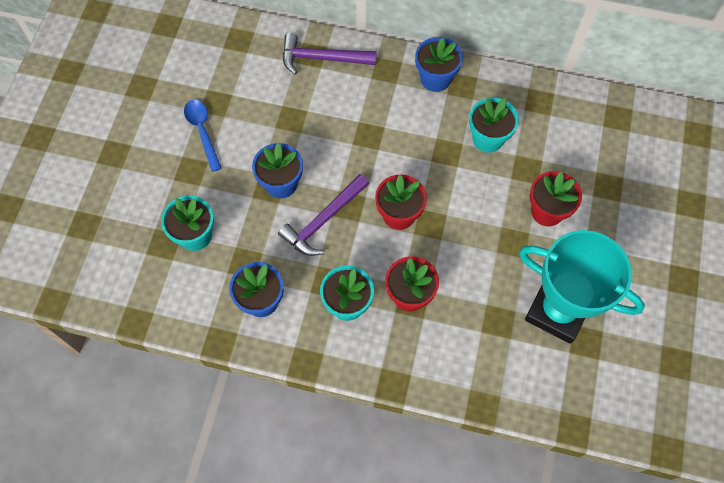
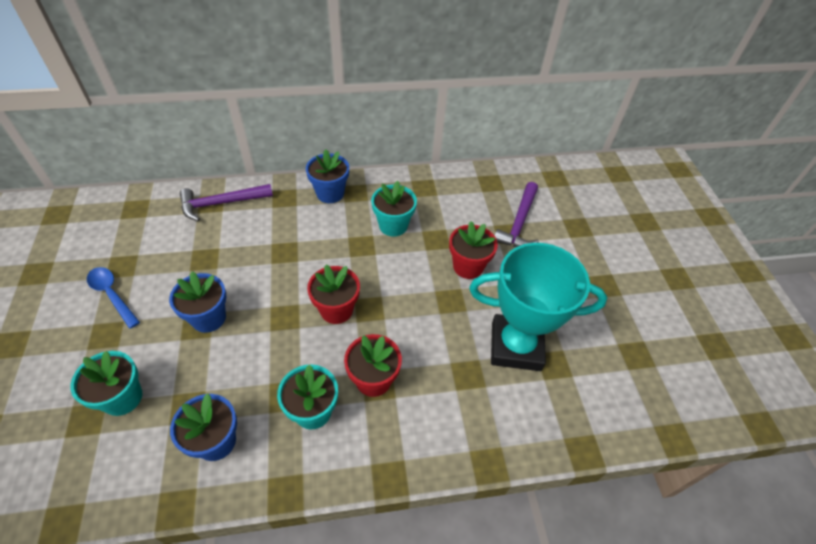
camera: 25 degrees left, 15 degrees down
purple hammer [278,174,369,256] -> purple hammer moved to [494,182,539,247]

